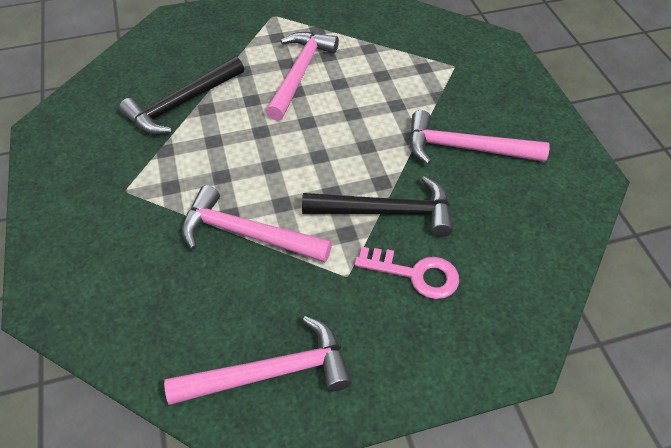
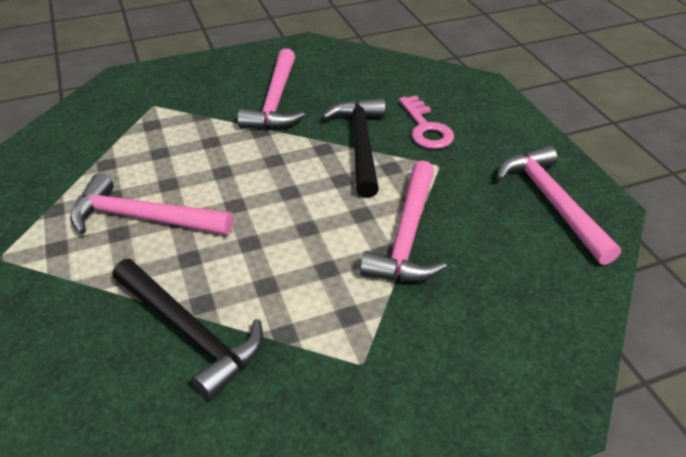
camera: 95 degrees left, 10 degrees down
pink key [354,247,459,299] -> pink key turned 150 degrees clockwise [399,95,454,149]

